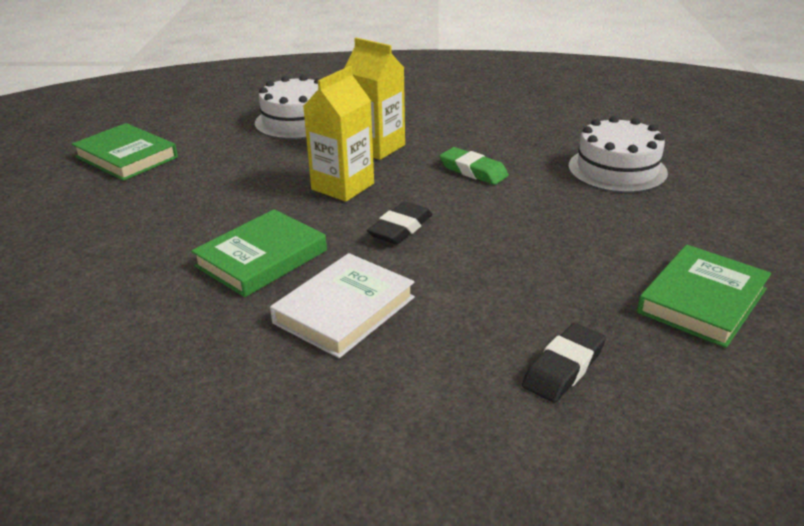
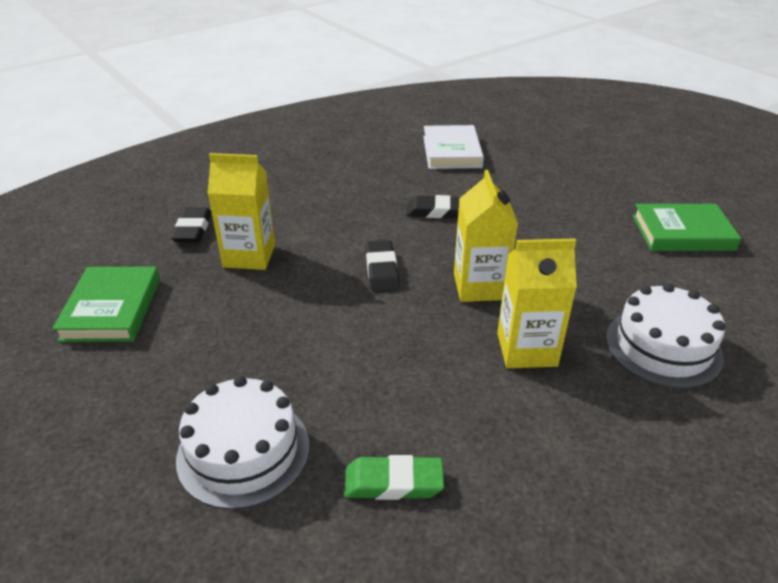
camera: 140 degrees right, 5 degrees up
green book [191,209,327,297] -> black eraser [407,195,460,218]
white book [270,253,415,358] -> white book moved to [423,125,484,169]
green eraser [439,147,509,185] -> green eraser moved to [344,455,444,500]
none -> yellow carton [207,153,275,270]

